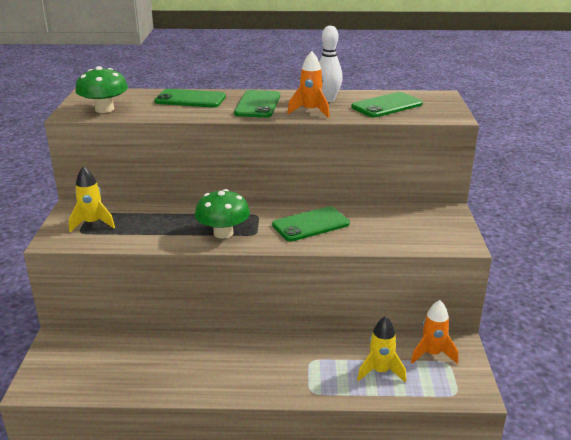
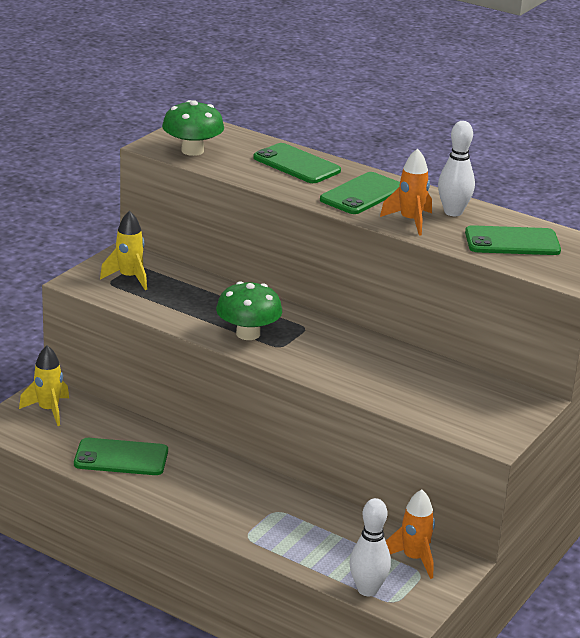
camera: 30 degrees right, 0 degrees up
green phone [272,206,350,242] -> green phone moved to [74,438,168,475]
yellow rocket [357,316,406,382] -> yellow rocket moved to [19,345,69,426]
none -> white bowling pin [349,498,391,596]

